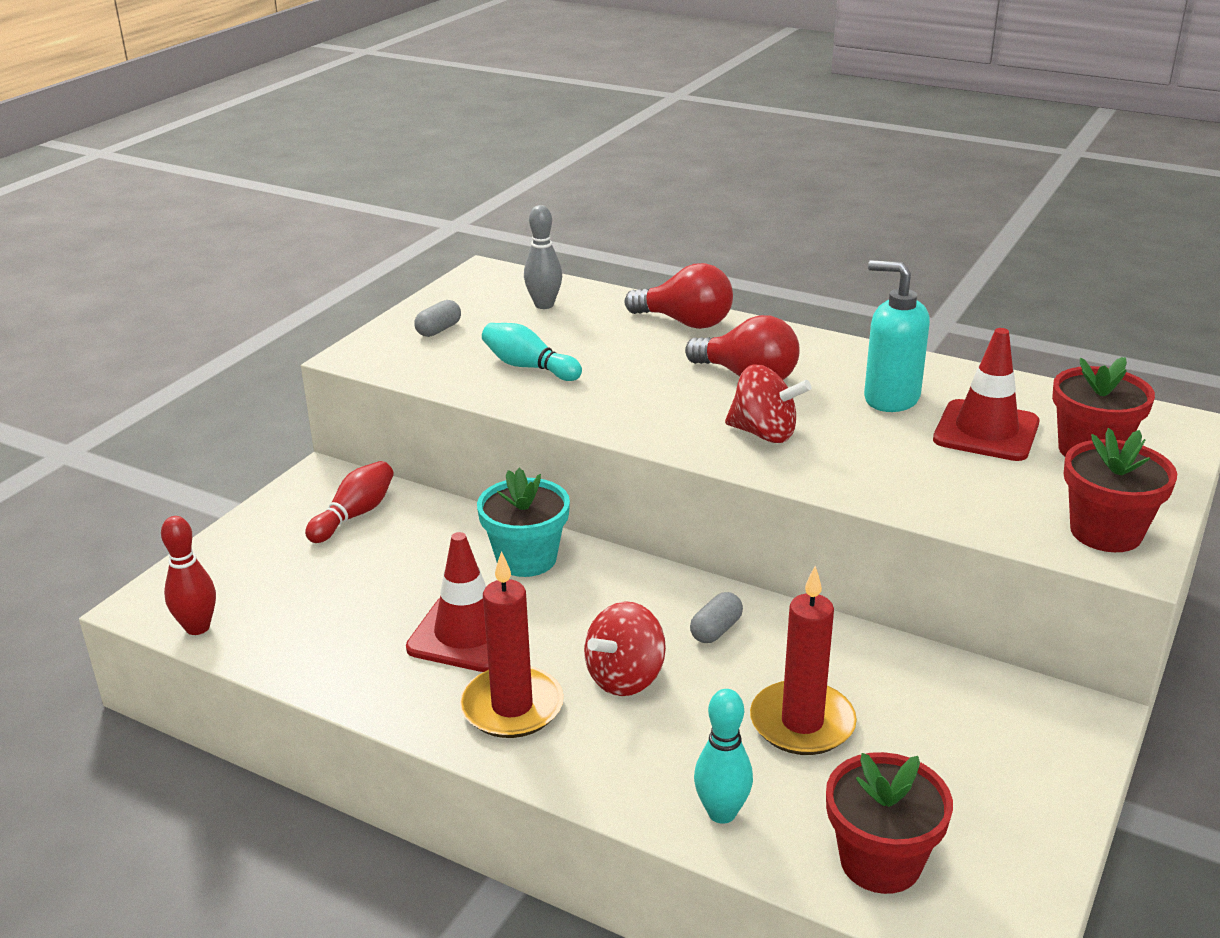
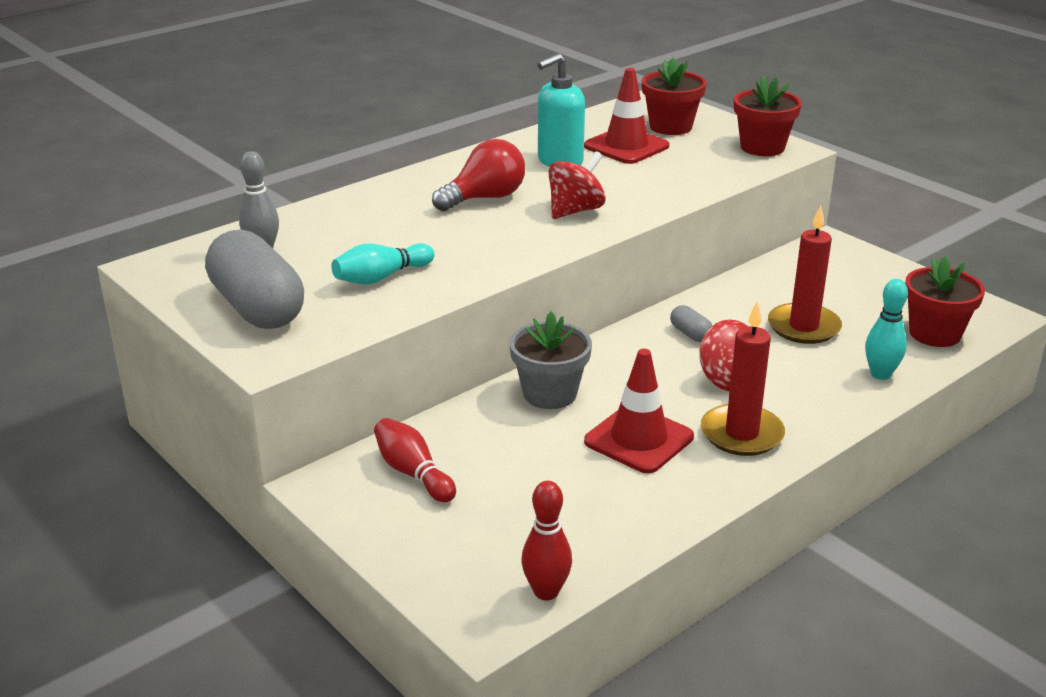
camera: 70 degrees left, 0 degrees up
grey capsule [414,300,461,337] -> grey capsule [205,230,304,329], size x2.41
turquoise flower pot [477,468,570,577] -> grey flower pot [510,311,592,409]
red light bulb [625,263,733,329] -> none

